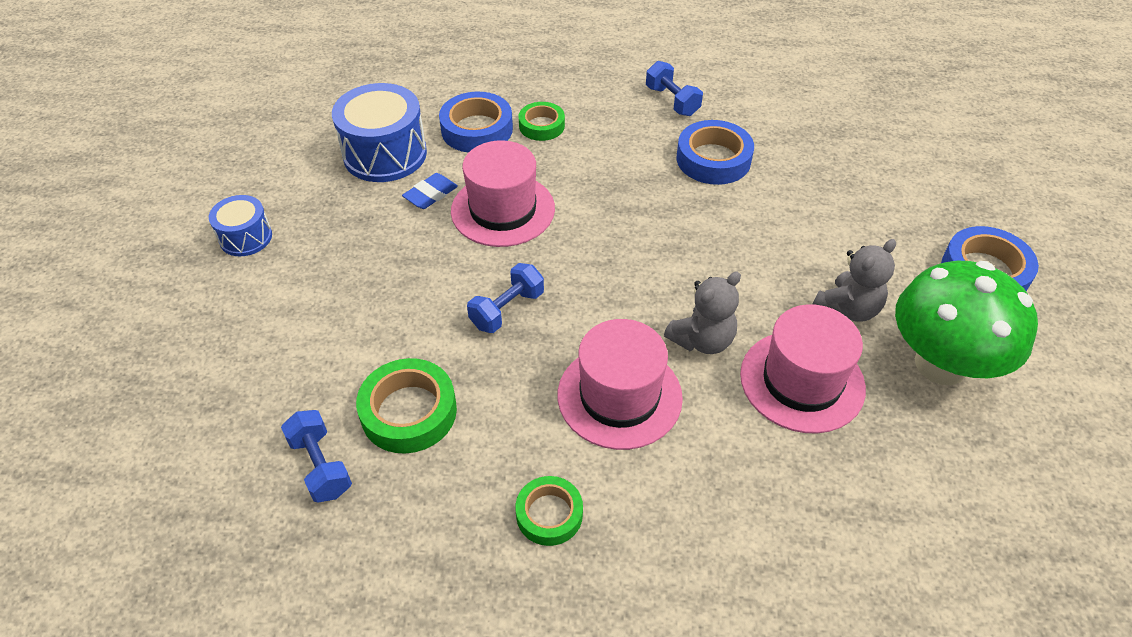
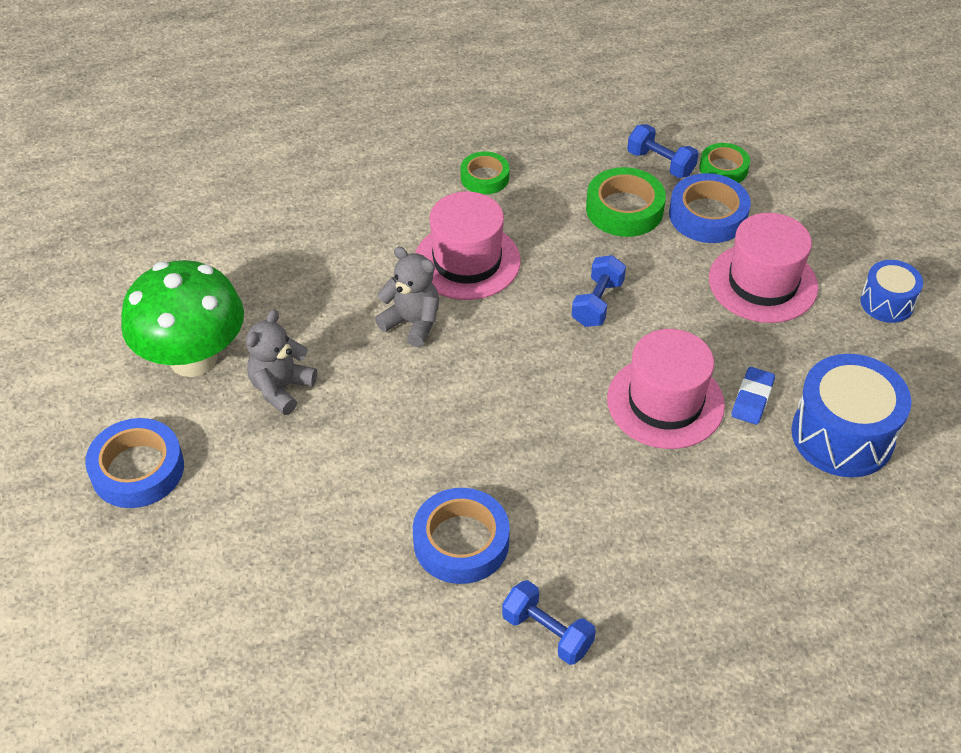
camera: 160 degrees right, 0 degrees up
blue tape [439,92,513,153] -> blue tape moved to [669,173,751,243]
green tape [519,102,565,141] -> green tape moved to [699,143,750,183]
grey teddy bear [664,272,741,354] -> grey teddy bear turned 90 degrees clockwise [375,246,439,347]
pink hat [740,304,866,433] -> pink hat moved to [709,213,818,323]

